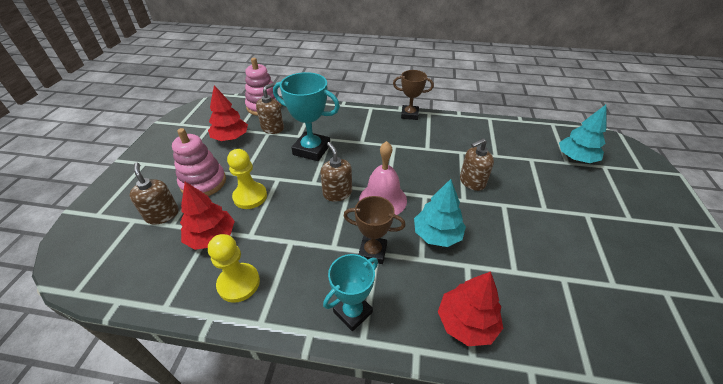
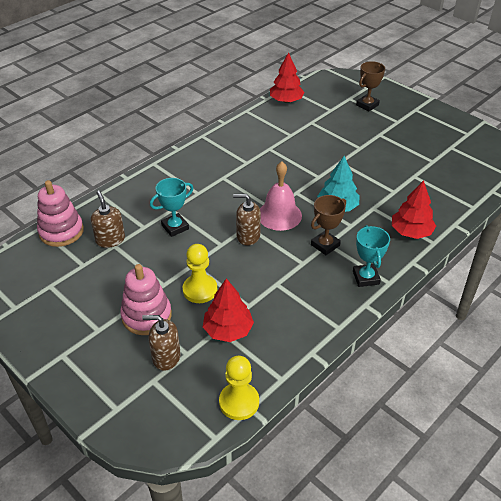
camera: 55 degrees left, 0 degrees up
red tree [208,85,248,141] -> red tree moved to [270,52,305,103]
yellow pawn [208,234,260,303] -> yellow pawn moved to [219,356,259,420]
turquoise trophy [273,72,340,161] -> turquoise trophy [150,178,193,237], size x0.65
brown trophy [393,70,434,120] -> brown trophy moved to [356,61,385,111]
brown soap dispenser [460,138,494,191] -> none
turquoise tree [559,105,607,163] -> none

